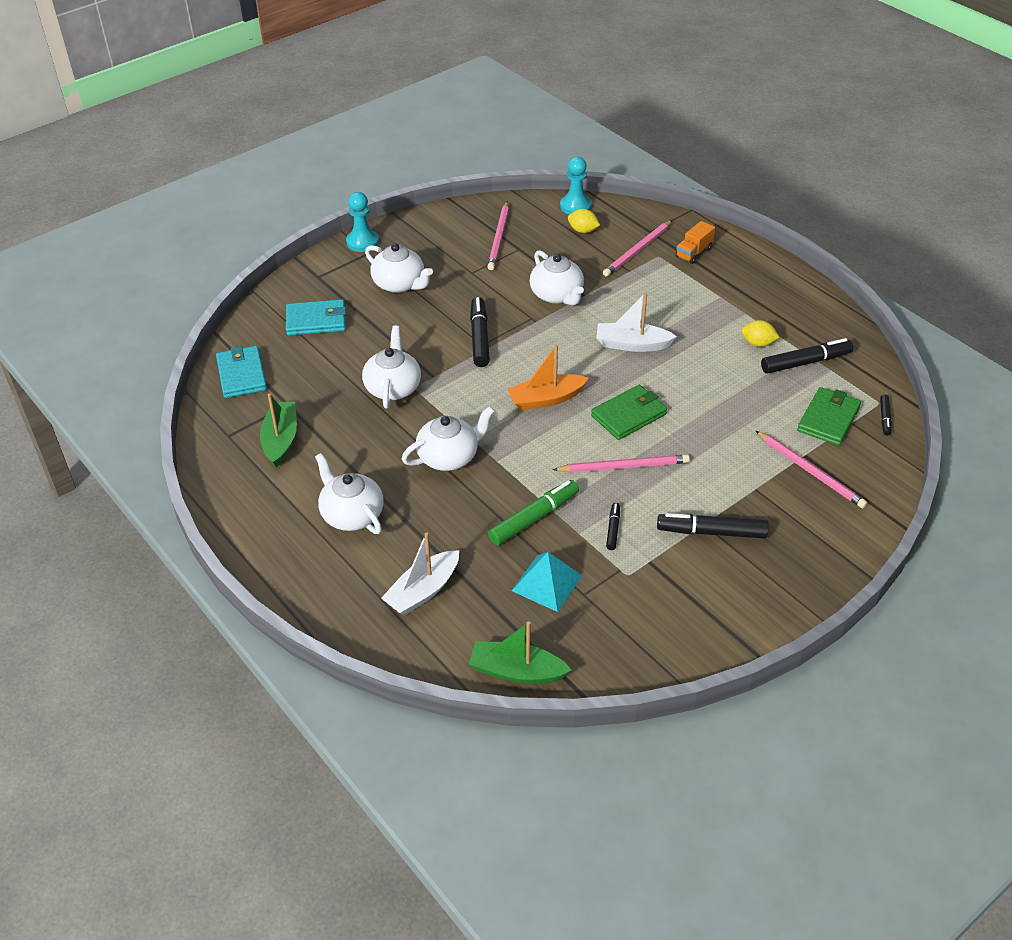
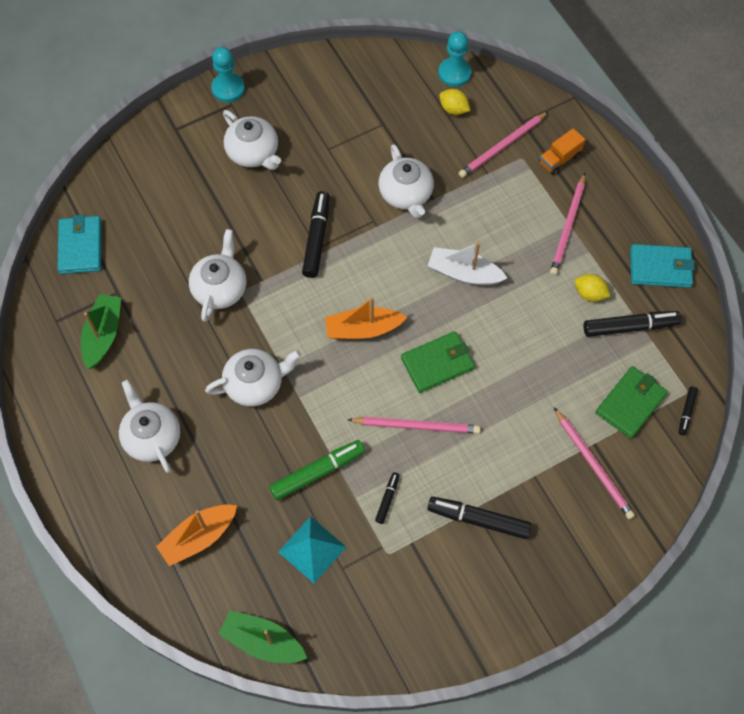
camera: 10 degrees right, 20 degrees up
turquoise wallet [286,299,346,336] -> turquoise wallet moved to [630,244,695,288]
white boat [381,532,459,616] -> orange boat [156,504,237,566]
pink pencil [487,201,509,270] -> pink pencil moved to [550,173,585,276]

